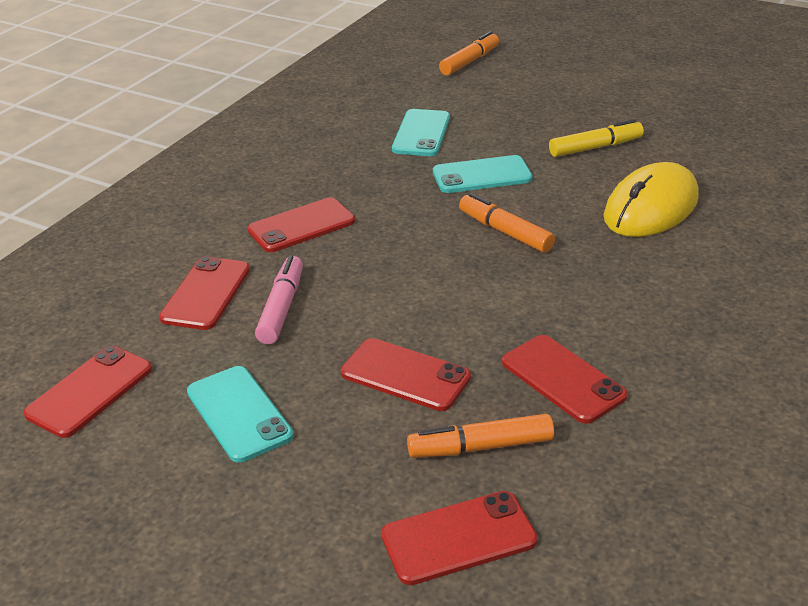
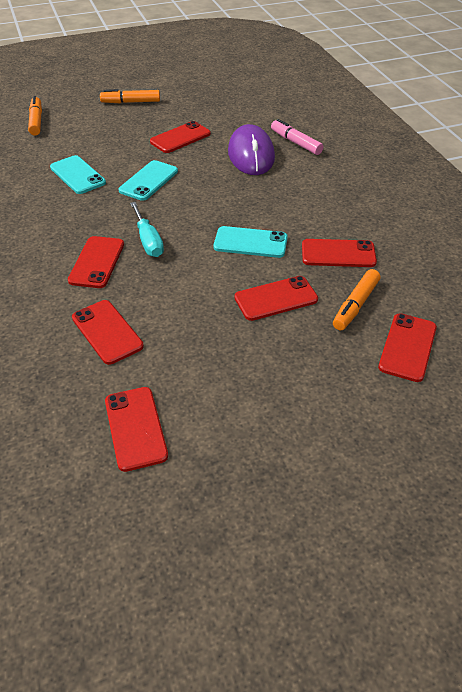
camera: 50 degrees left, 10 degrees up
turquoise phone [187,366,294,463] -> turquoise phone moved to [214,226,288,258]
pink marker [255,255,303,344] -> pink marker moved to [271,119,324,155]
orange marker [459,193,555,253] -> orange marker moved to [100,89,160,103]
yellow marker [549,119,644,157] -> red phone [150,121,211,153]
yellow mouse [604,162,699,237] -> purple mouse [228,124,275,175]
none -> turquoise screwdriver [130,202,164,257]

